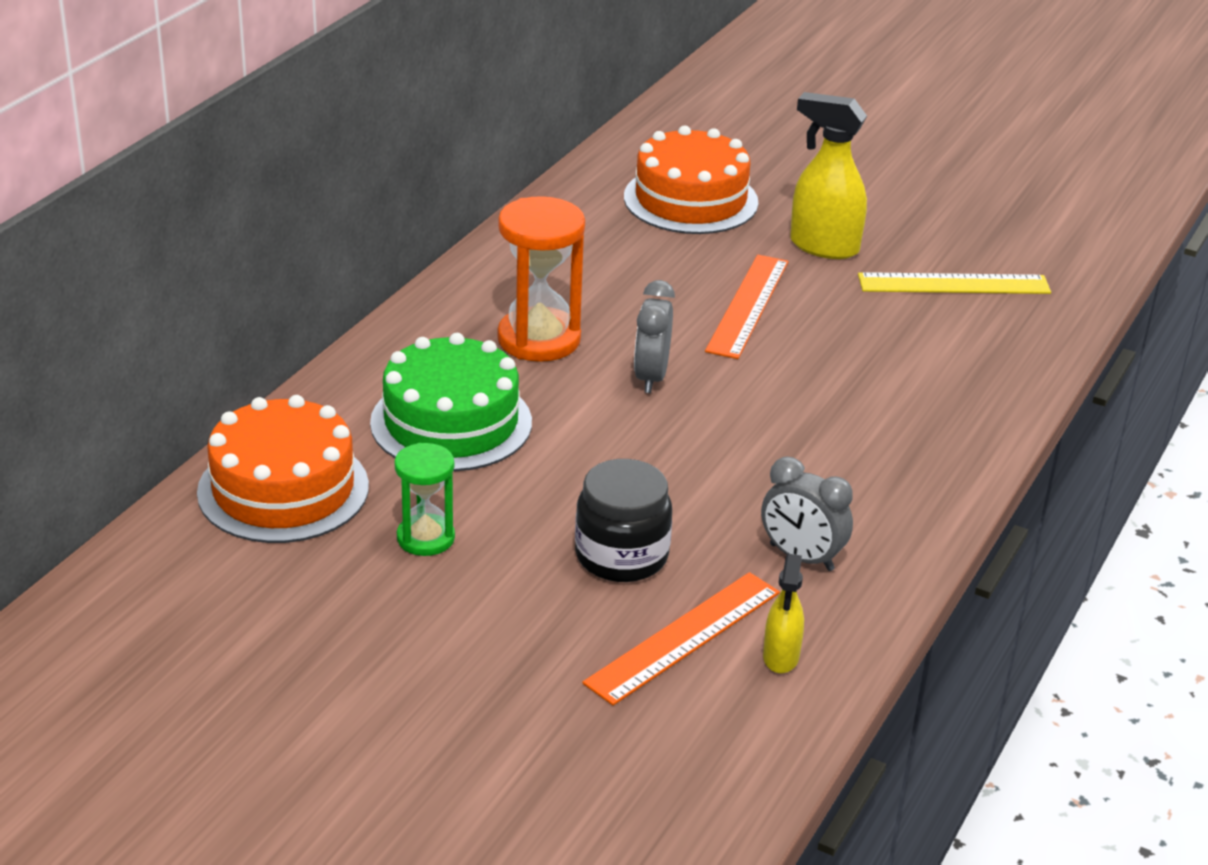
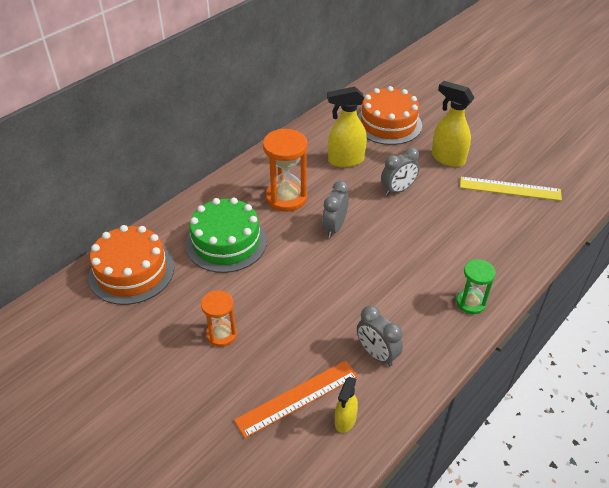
camera: 15 degrees right, 10 degrees up
green hourglass [394,443,455,556] -> green hourglass moved to [456,259,496,314]
black jar [575,459,672,582] -> none
orange ruler [705,255,788,359] -> grey clock [381,148,419,195]
none -> orange hourglass [201,290,237,347]
none -> yellow spray bottle [327,87,367,168]

